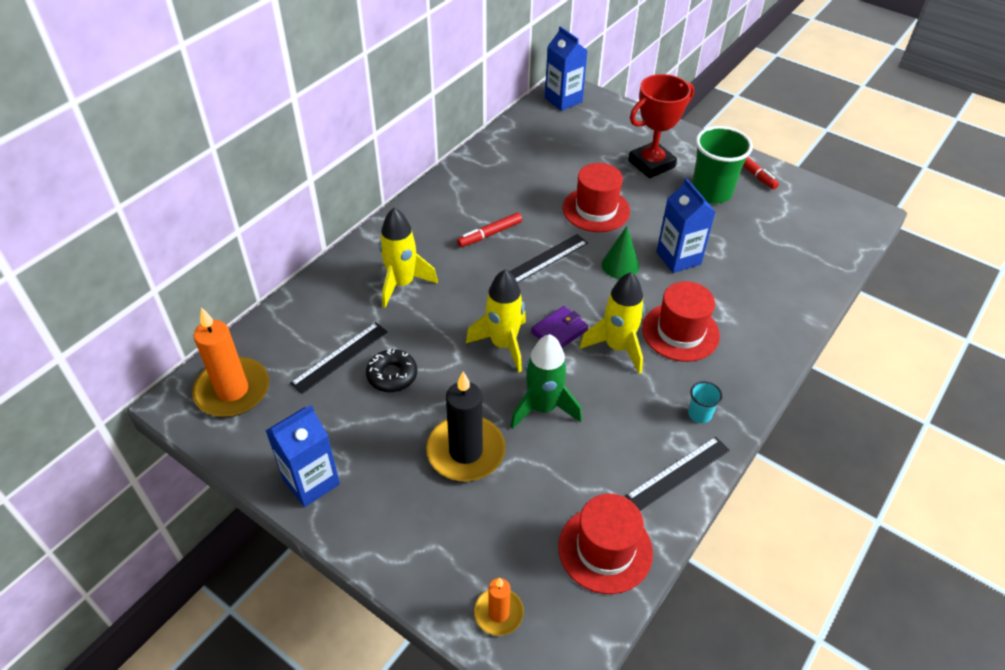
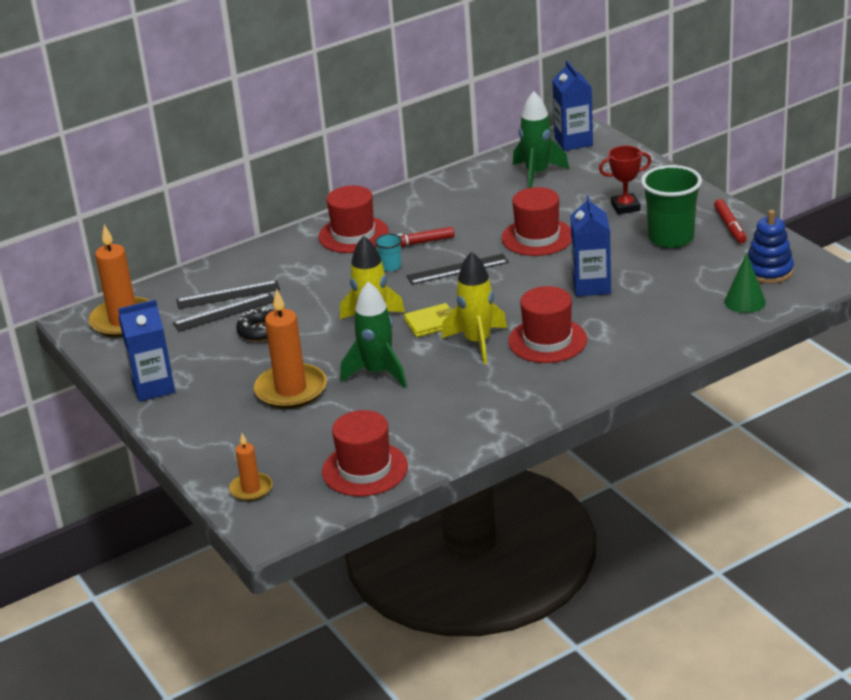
camera: 25 degrees right, 15 degrees down
yellow rocket [379,208,438,308] -> none
black candle [426,371,506,481] -> orange candle [254,288,327,409]
purple wallet [531,306,588,348] -> yellow wallet [404,303,454,337]
green cone [602,226,639,279] -> green cone moved to [724,253,766,313]
black ruler [625,436,730,511] -> black ruler moved to [176,280,280,309]
red trophy [628,74,694,178] -> red trophy [599,145,651,215], size x0.63
turquoise cup [688,381,723,423] -> turquoise cup moved to [375,234,402,271]
none -> red hat [318,186,389,253]
none -> green rocket [513,91,569,188]
none -> blue stacking toy [748,210,794,284]

